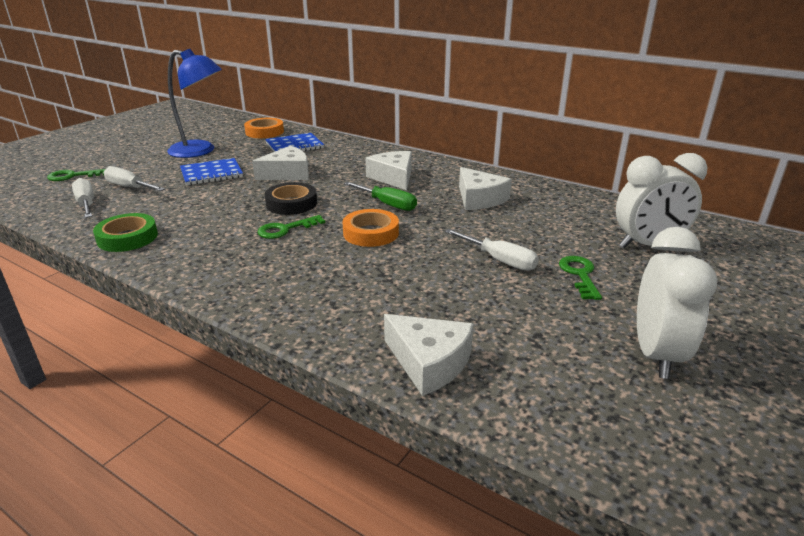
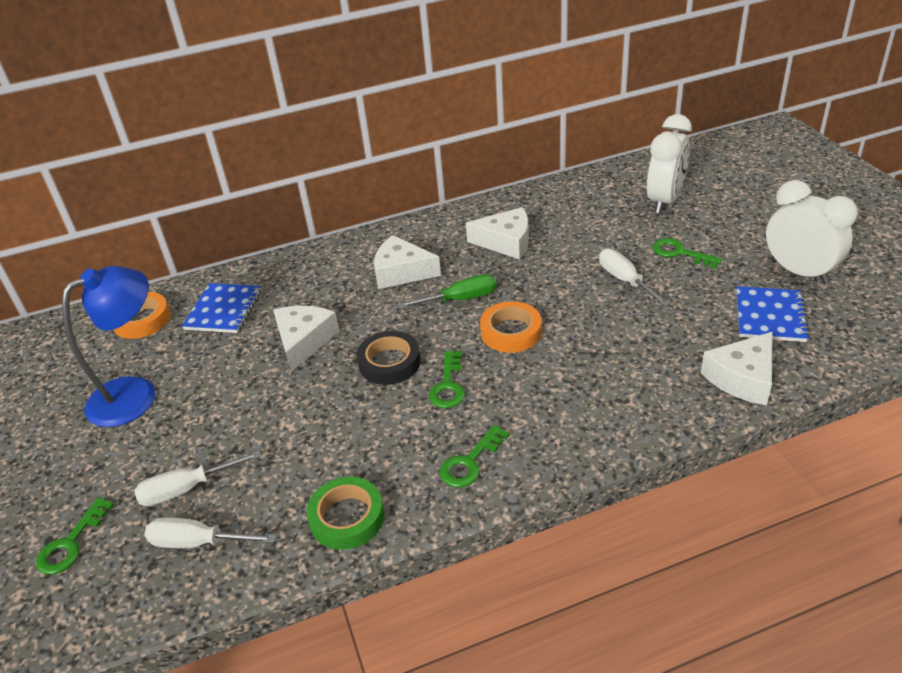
camera: 50 degrees left, 10 degrees up
blue notebook [180,158,243,185] -> blue notebook moved to [736,286,810,342]
white cheese [384,314,473,396] -> white cheese turned 150 degrees clockwise [701,332,773,406]
white screwdriver [445,229,539,271] -> white screwdriver turned 105 degrees counterclockwise [599,249,670,306]
none -> green key [440,425,509,487]

